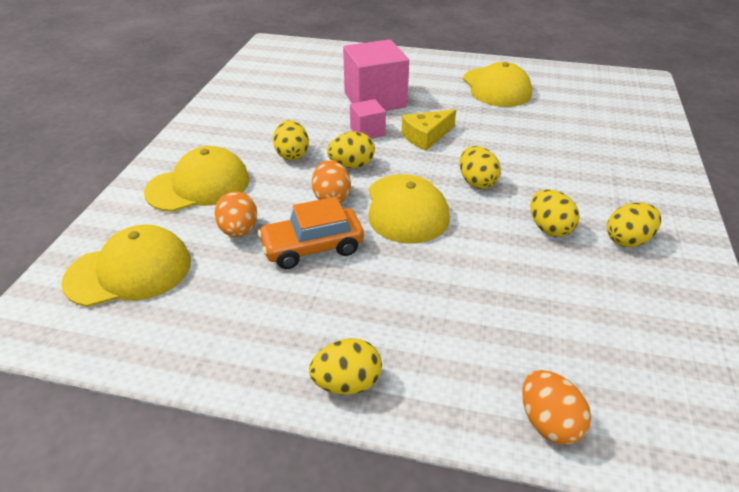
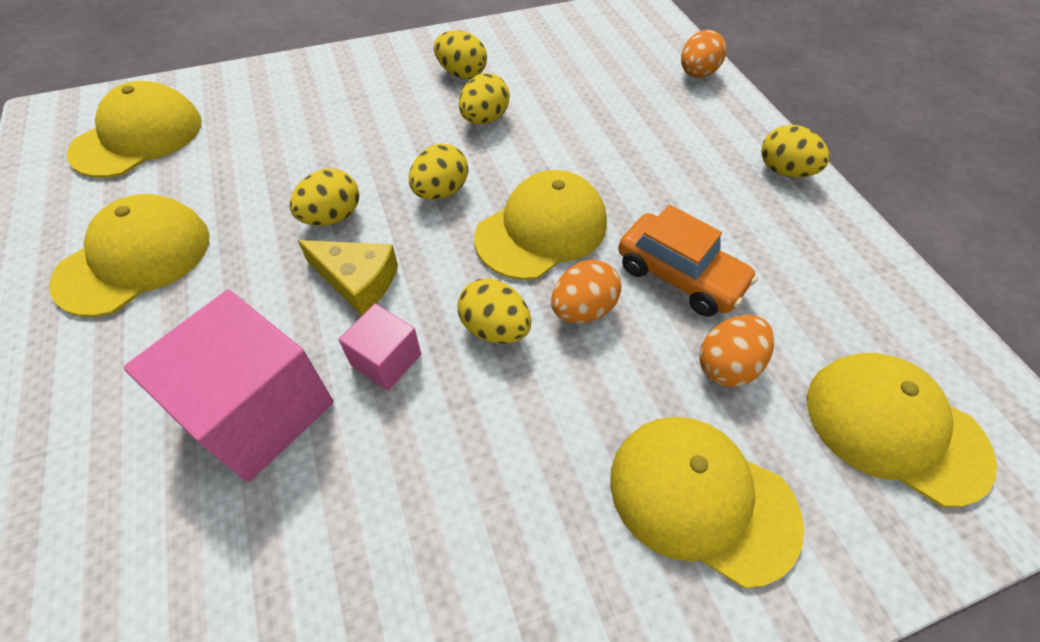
camera: 125 degrees left, 15 degrees up
yellow egg [273,120,309,161] -> yellow egg moved to [290,168,359,226]
none -> yellow cap [67,81,202,178]

